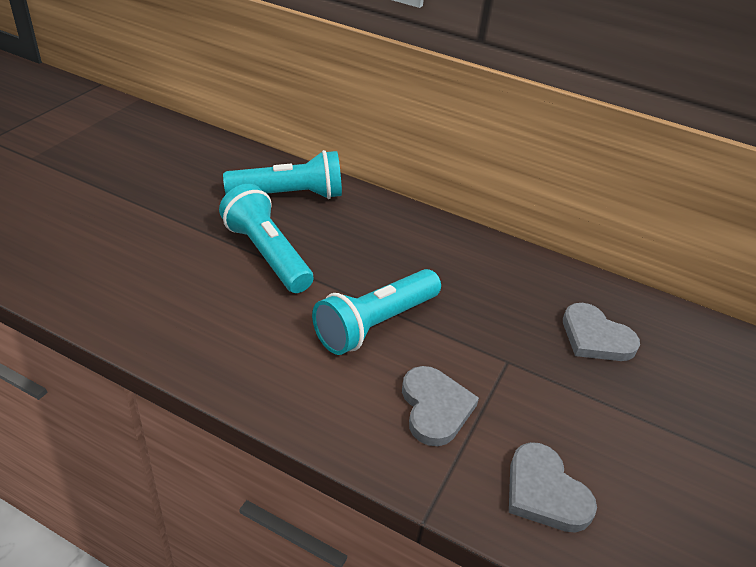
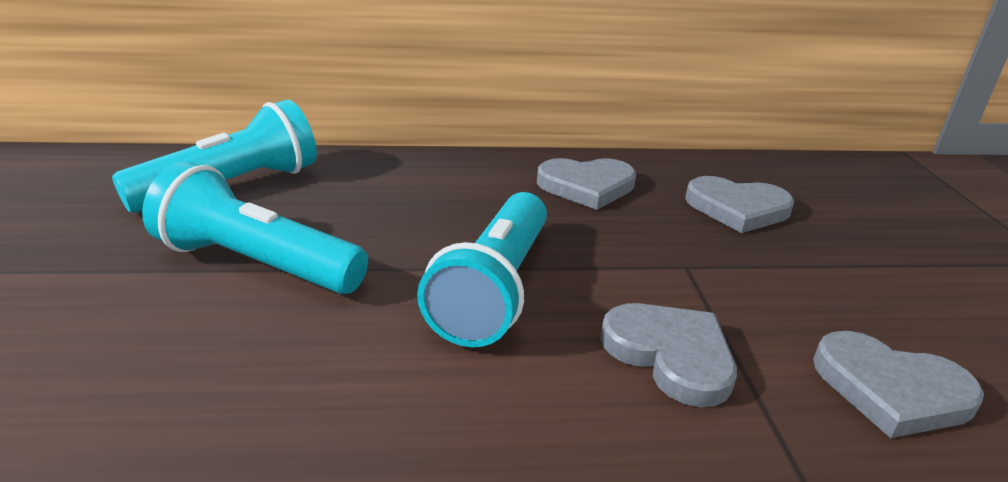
camera: 30 degrees left, 10 degrees down
none -> grey heart [537,158,636,210]

